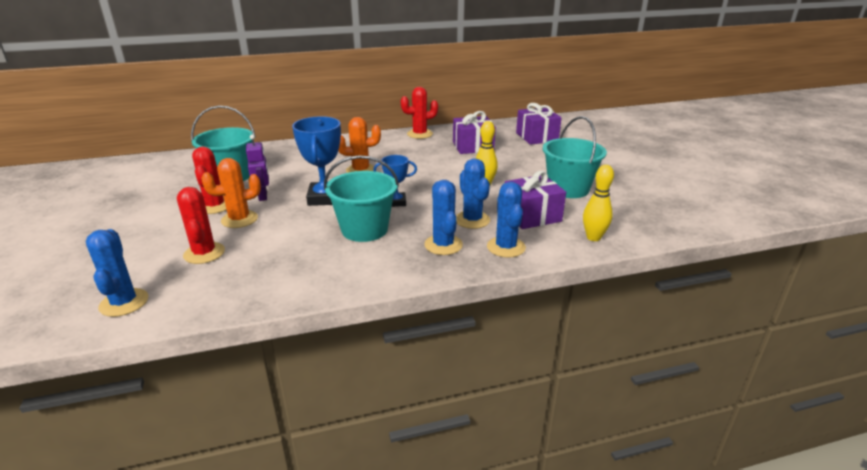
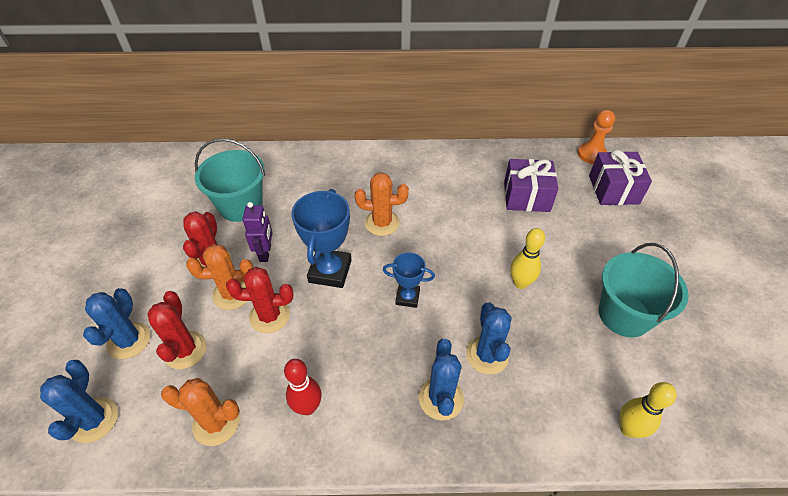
camera: 15 degrees right, 20 degrees up
turquoise bucket [324,155,399,242] -> none
red cactus [401,87,438,139] -> red cactus moved to [226,267,293,333]
blue cactus [487,182,526,258] -> blue cactus moved to [83,288,150,359]
purple gift [505,171,566,229] -> none
none -> orange cactus [161,378,240,446]
none -> red bowling pin [284,359,322,415]
none -> orange pawn [577,110,615,164]

